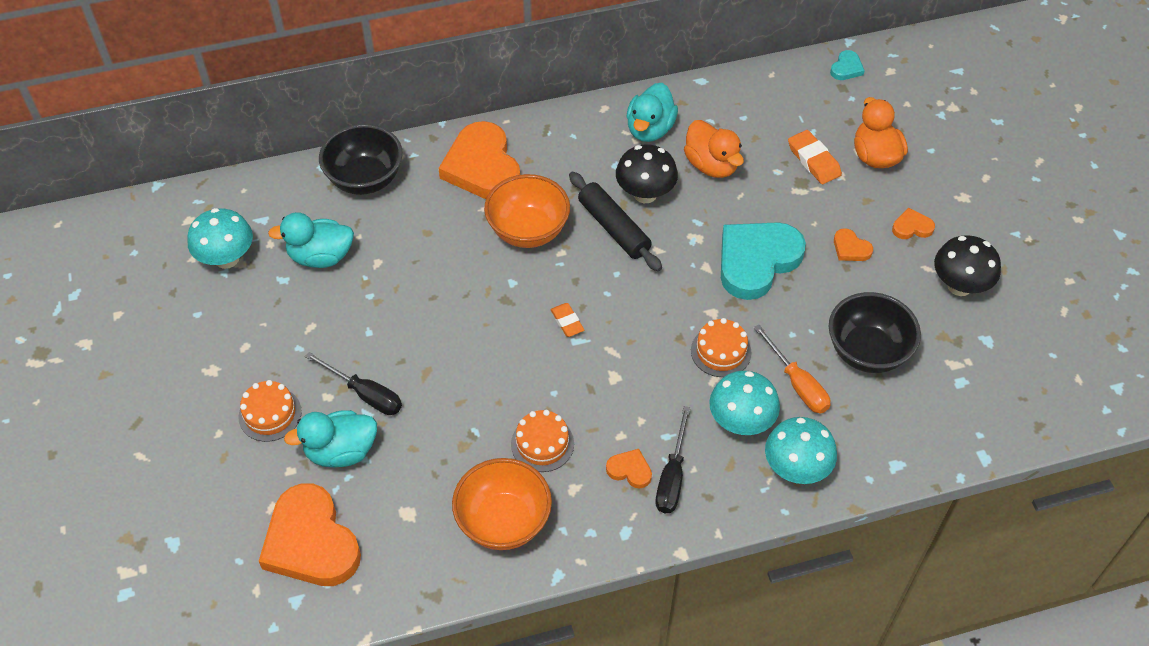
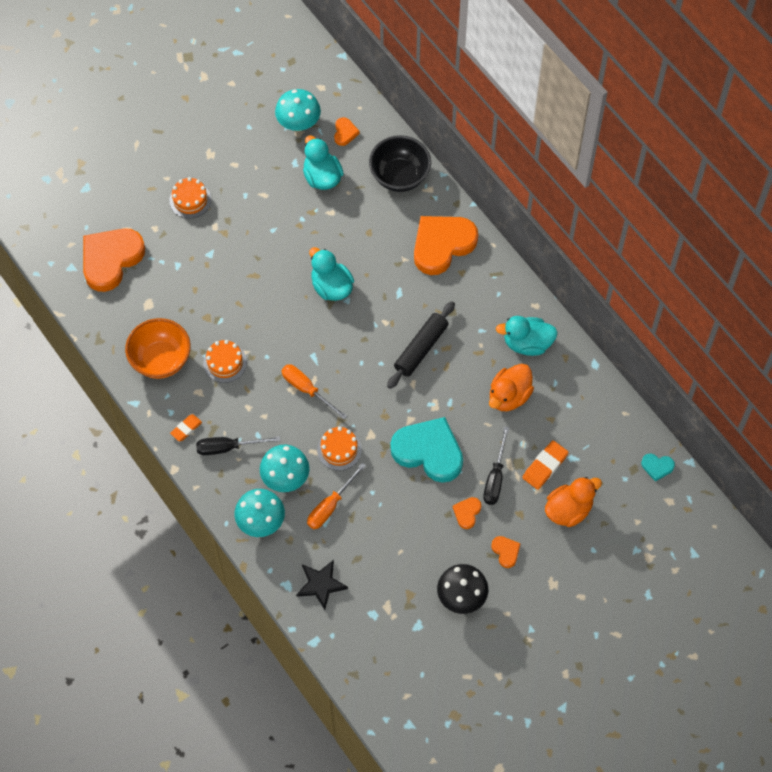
camera: 70 degrees right, 10 degrees up
turquoise duck [284,410,377,467] -> turquoise duck moved to [309,247,354,301]
black screwdriver [305,352,402,415] -> black screwdriver moved to [483,426,509,505]
orange bowl [484,174,570,248] -> none
orange eraser [550,303,584,337] -> orange eraser moved to [170,414,202,441]
orange heart [606,449,652,489] -> orange heart moved to [334,117,360,146]
black mushroom [616,144,678,203] -> none
black bowl [829,292,921,373] -> none
none -> orange screwdriver [281,365,347,419]
none -> black star [296,560,348,610]

